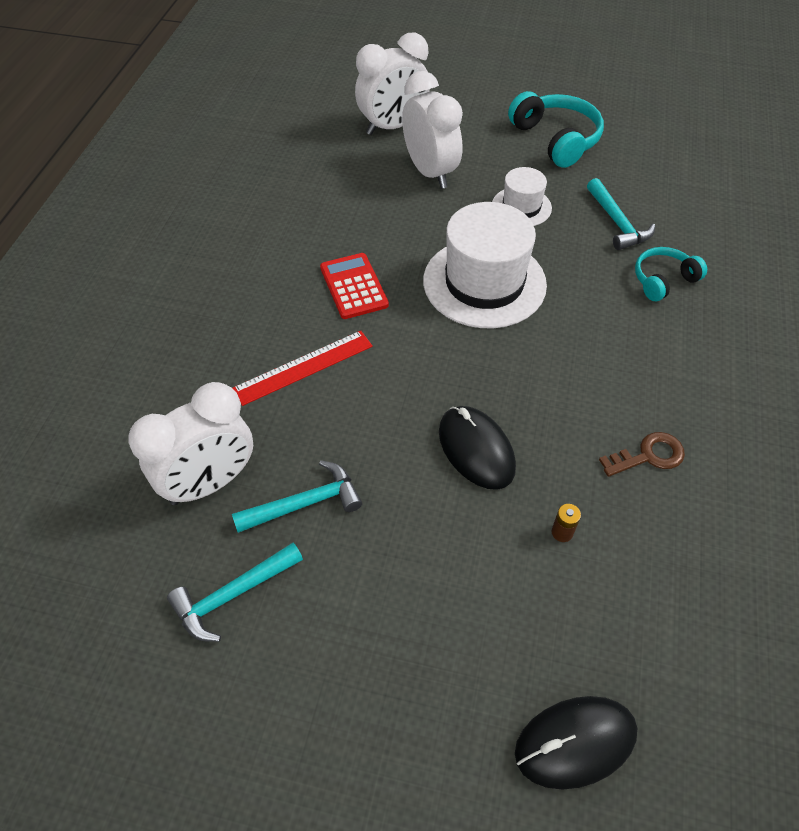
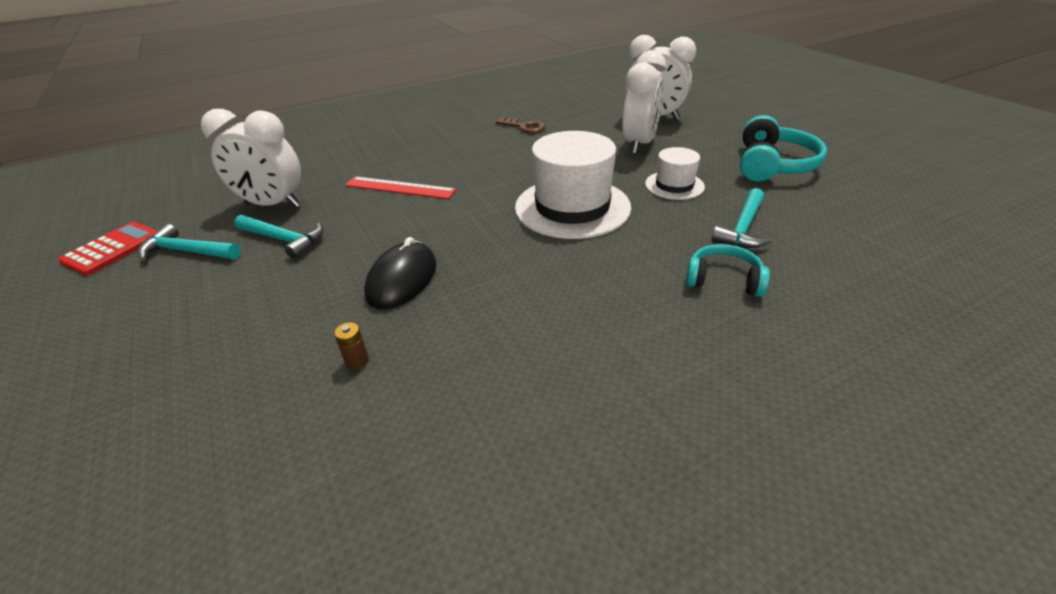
camera: 50 degrees right, 15 degrees down
red calculator [320,253,389,319] -> red calculator moved to [58,222,158,276]
black mouse [515,696,637,790] -> none
brown key [599,432,685,477] -> brown key moved to [496,117,546,133]

